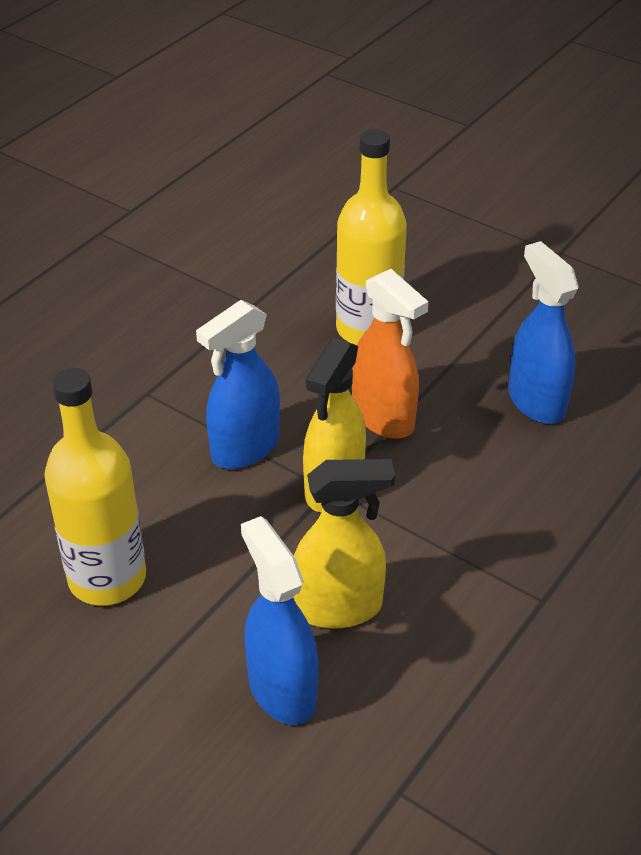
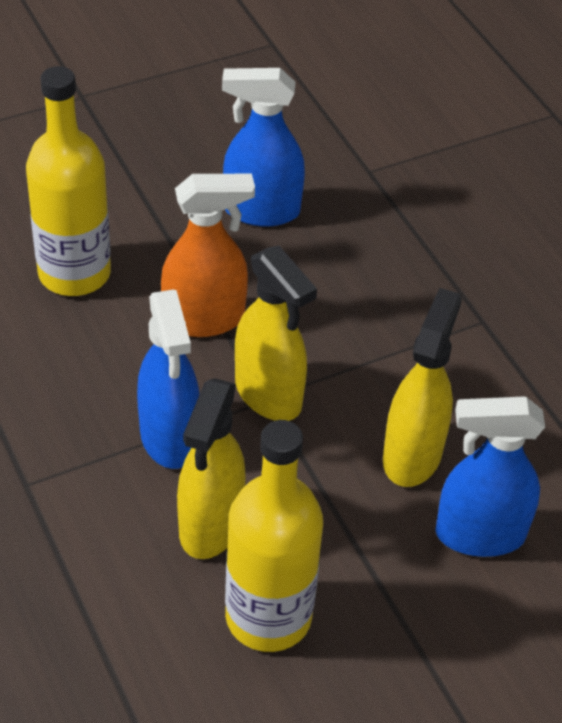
camera: 65 degrees left, 5 degrees up
none -> yellow spray bottle [177,378,246,559]

